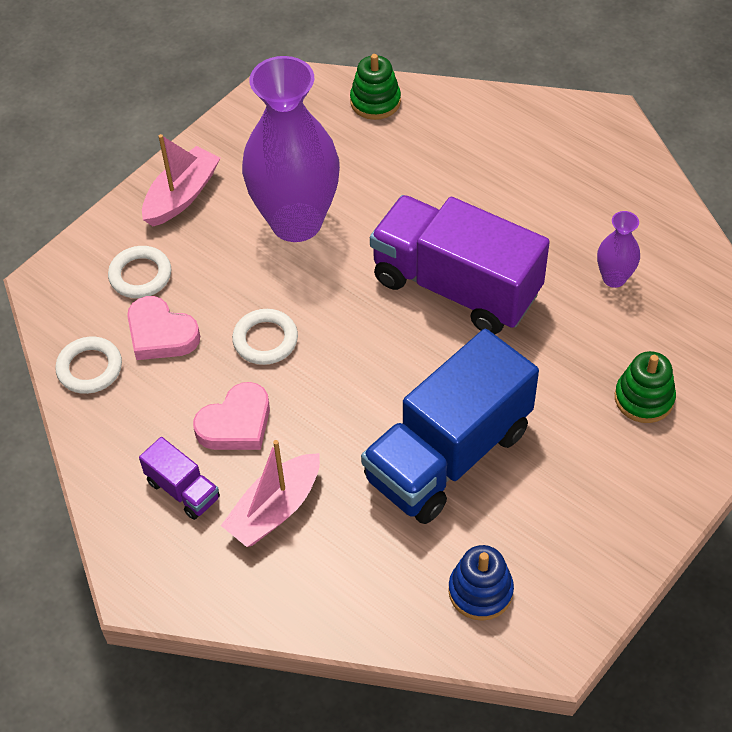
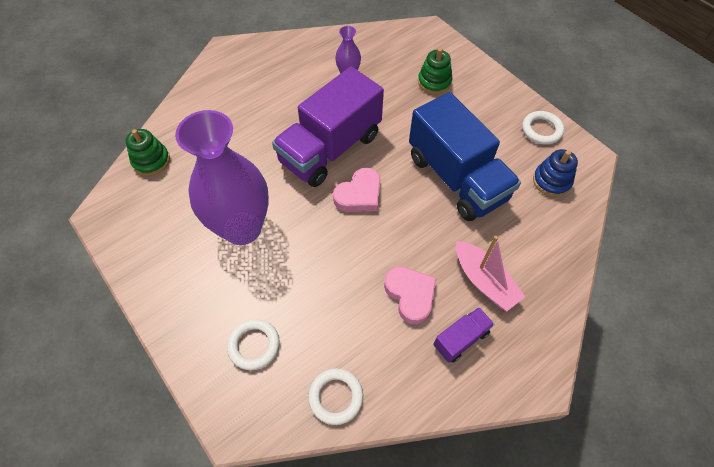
camera: 80 degrees left, 5 degrees up
pink heart [127,296,200,360] -> pink heart moved to [333,168,381,212]
pink boat [142,134,220,226] -> none
white ring [232,309,298,365] -> white ring moved to [522,111,564,145]

